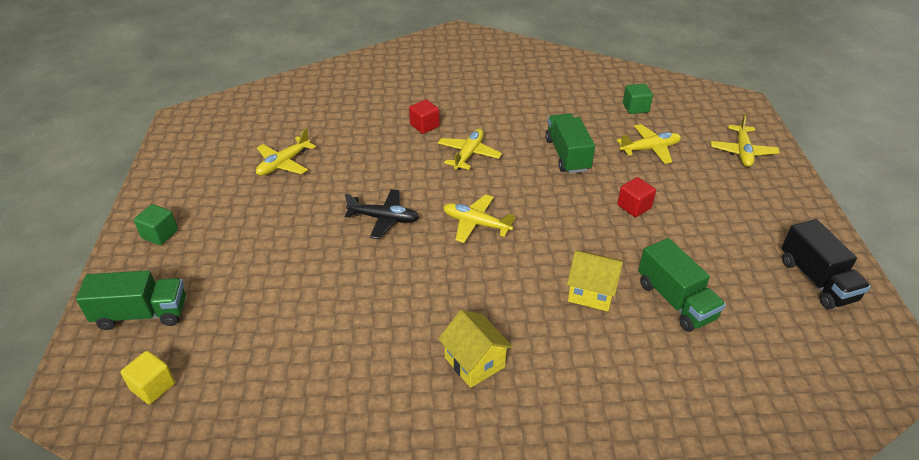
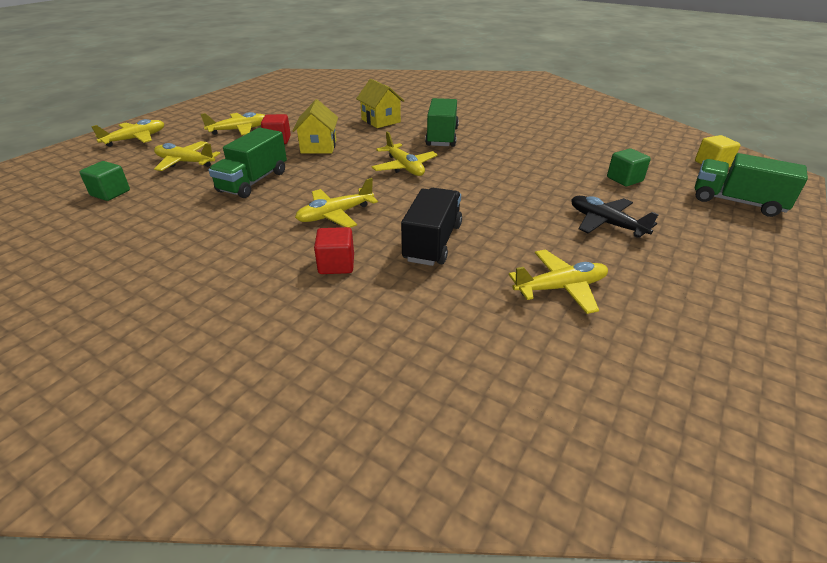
camera: 145 degrees left, 5 degrees down
green cube [134,204,178,245] -> green cube moved to [607,148,651,186]
black plane [345,189,419,239] -> black plane moved to [571,196,659,238]
yellow house [438,310,513,388] -> yellow house moved to [292,99,338,153]
green truck [638,238,726,332] -> green truck moved to [425,98,459,147]
black truck [781,219,871,309] -> black truck moved to [401,188,462,266]
none -> yellow plane [201,112,265,135]

